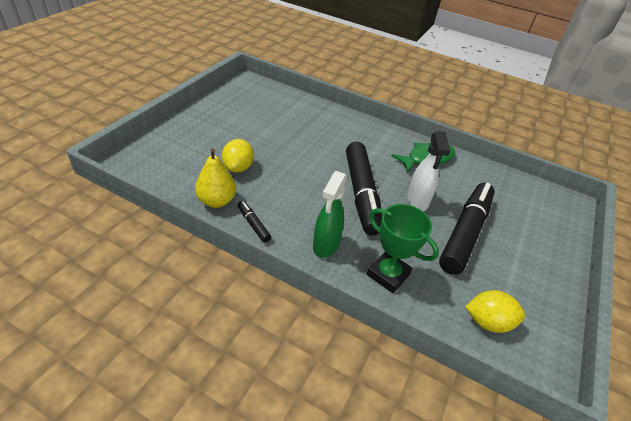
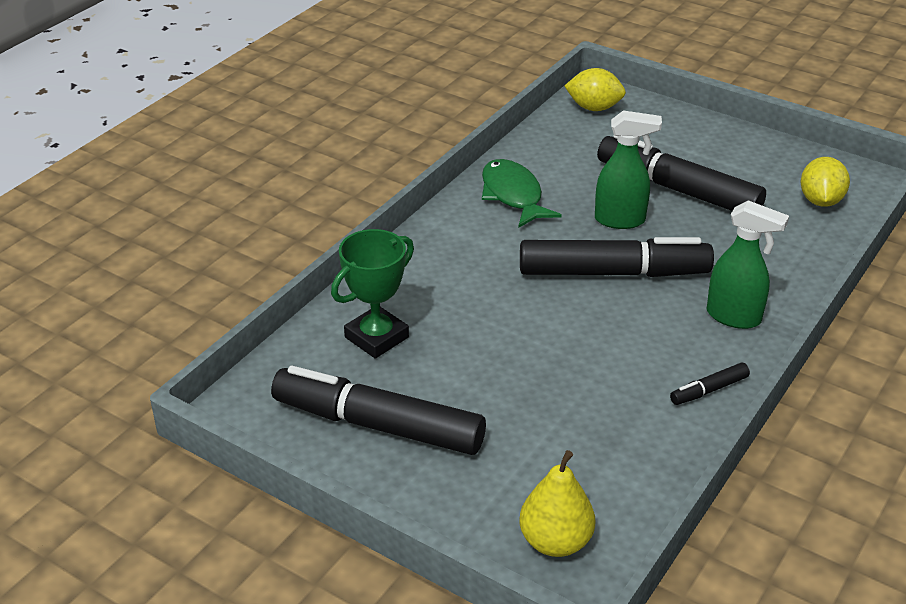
camera: 80 degrees left, 5 degrees down
yellow pear [195,148,236,208] -> yellow pear moved to [520,450,595,557]
yellow lemon [222,139,254,173] -> yellow lemon moved to [564,68,626,111]
green trophy [367,204,439,293] -> green trophy moved to [331,229,414,359]
white spray bottle [407,131,451,211] -> green spray bottle [595,111,662,229]
none -> black marker [271,366,486,455]

